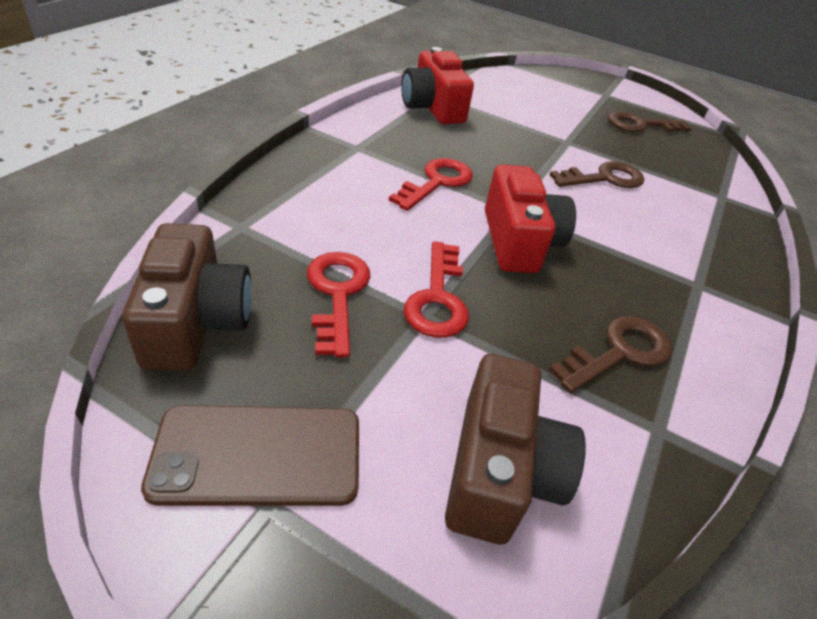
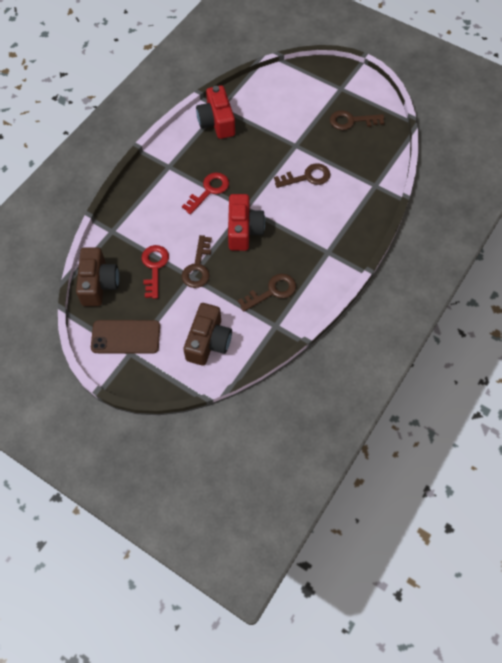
camera: 10 degrees right, 20 degrees up
red key [404,241,469,338] -> brown key [182,235,212,288]

